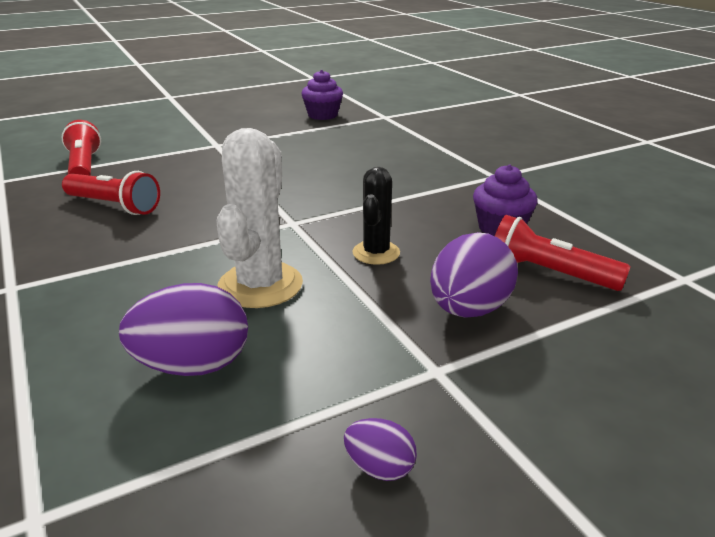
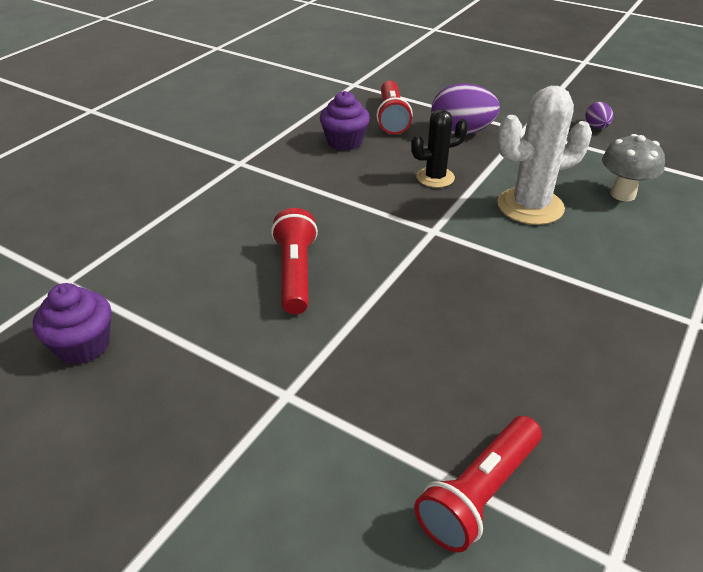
camera: 120 degrees left, 10 degrees up
red flashlight [62,171,160,215] -> red flashlight moved to [271,208,318,314]
purple egg [119,283,248,376] -> grey mushroom [602,134,665,202]

